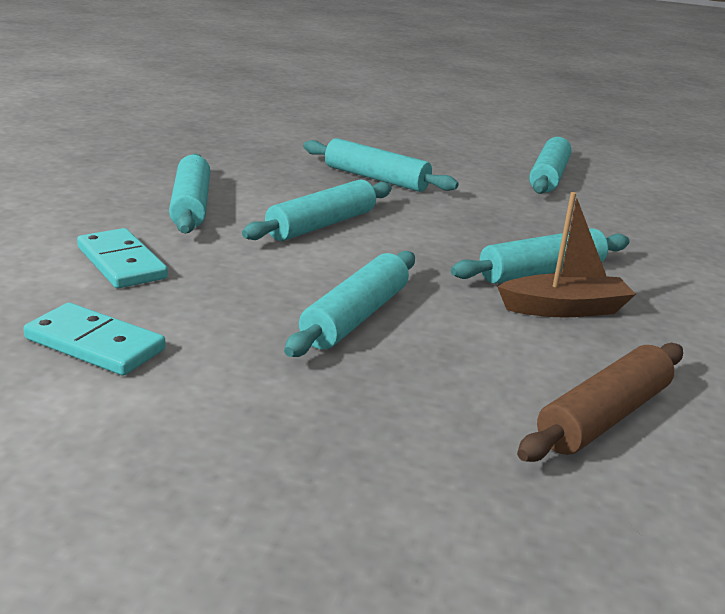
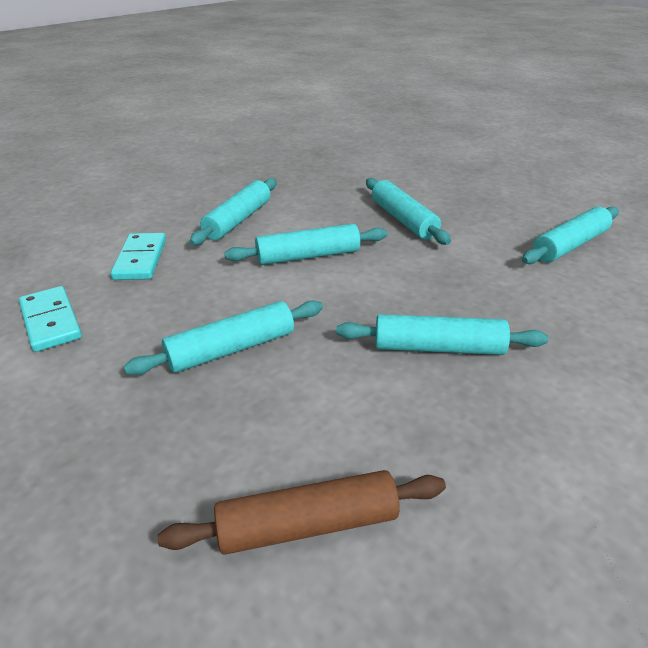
camera: 35 degrees right, 10 degrees up
brown boat [498,192,636,317] -> none

